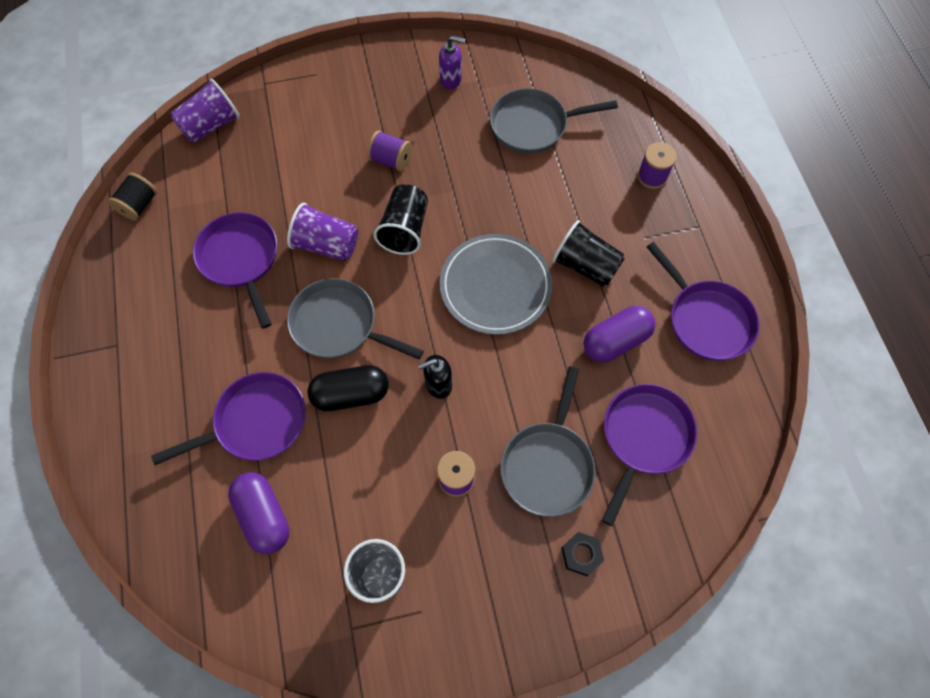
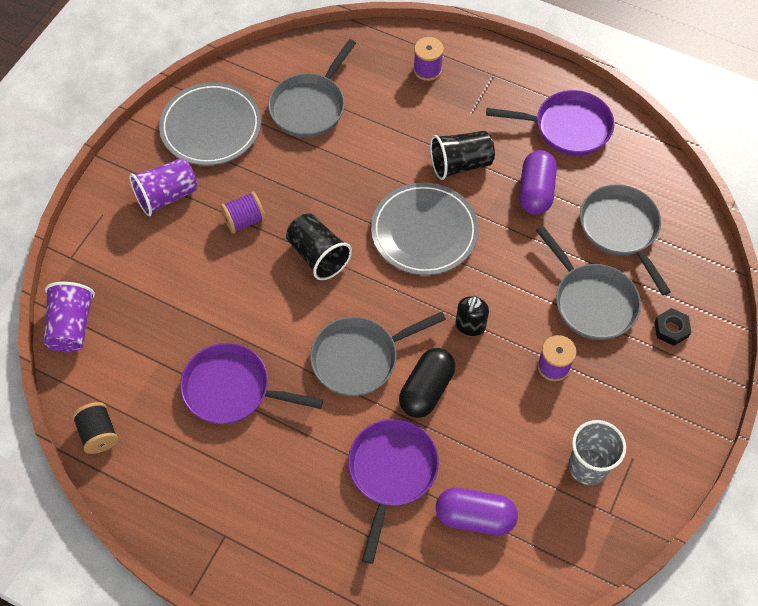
camera: 50 degrees left, 5 degrees down
purple cup [287,203,358,261] -> purple cup moved to [129,158,198,216]
purple soap dispenser [439,36,465,90] -> grey plate [159,82,261,166]
purple pan [602,384,697,526] -> grey pan [580,184,671,296]

